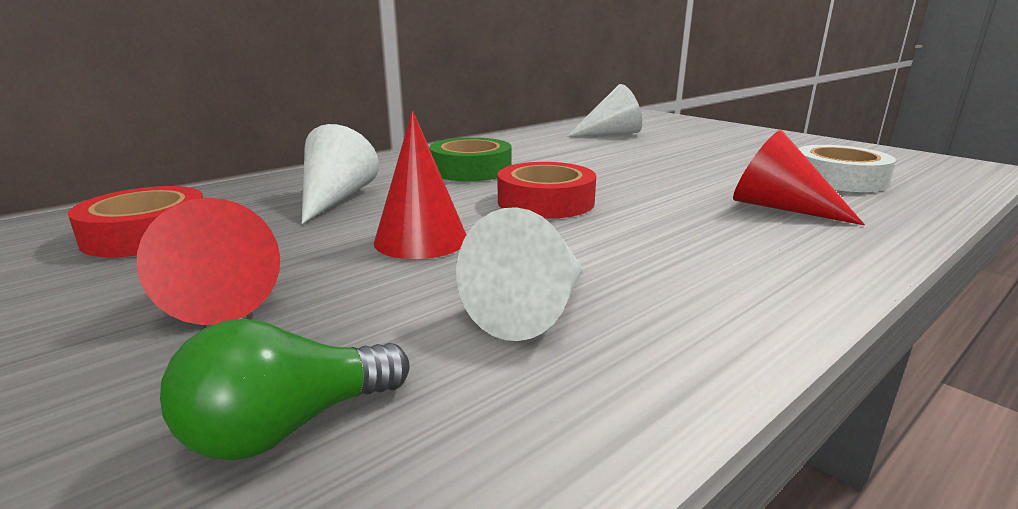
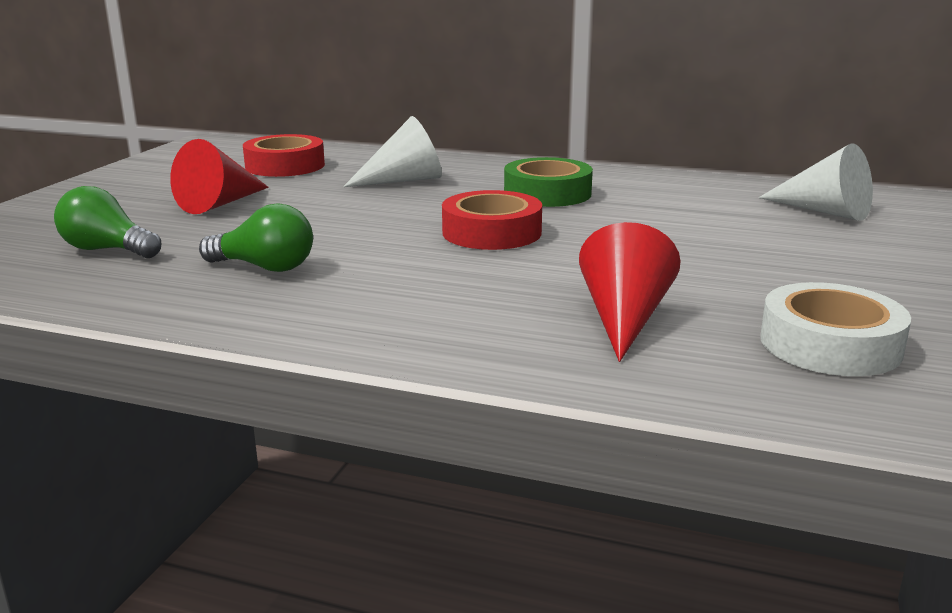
camera: 60 degrees right, 0 degrees up
red cone [374,111,466,259] -> none
white cone [456,207,583,341] -> green light bulb [199,203,313,272]

